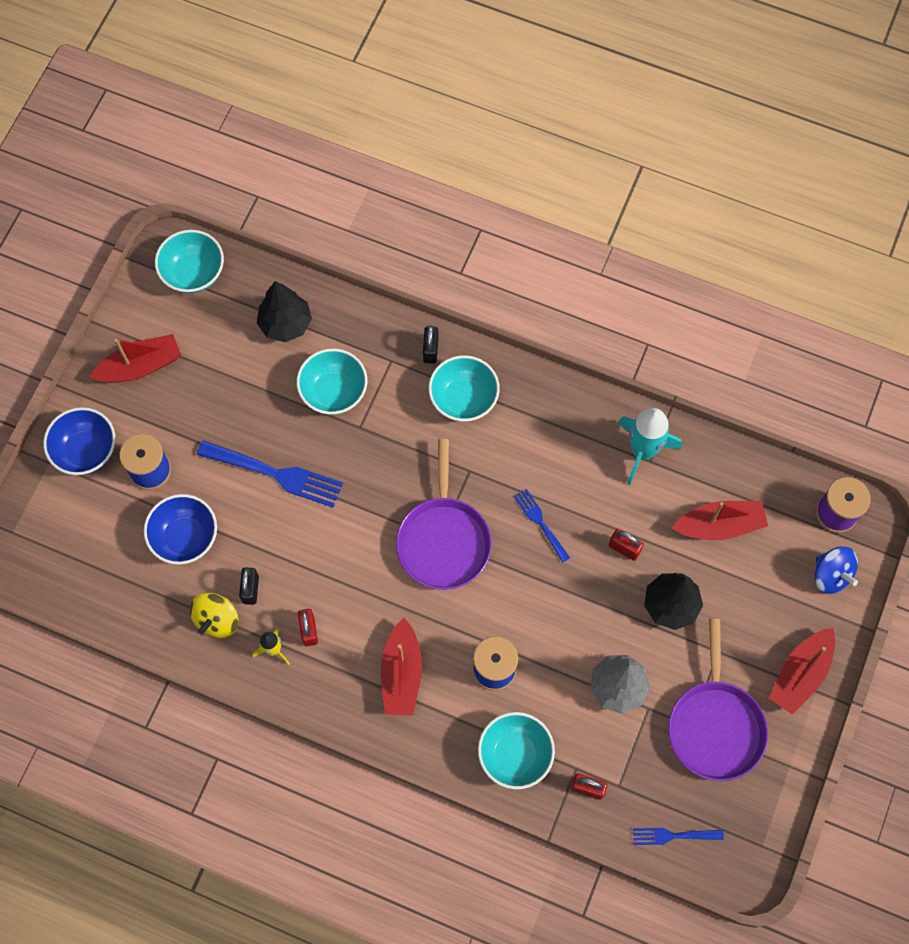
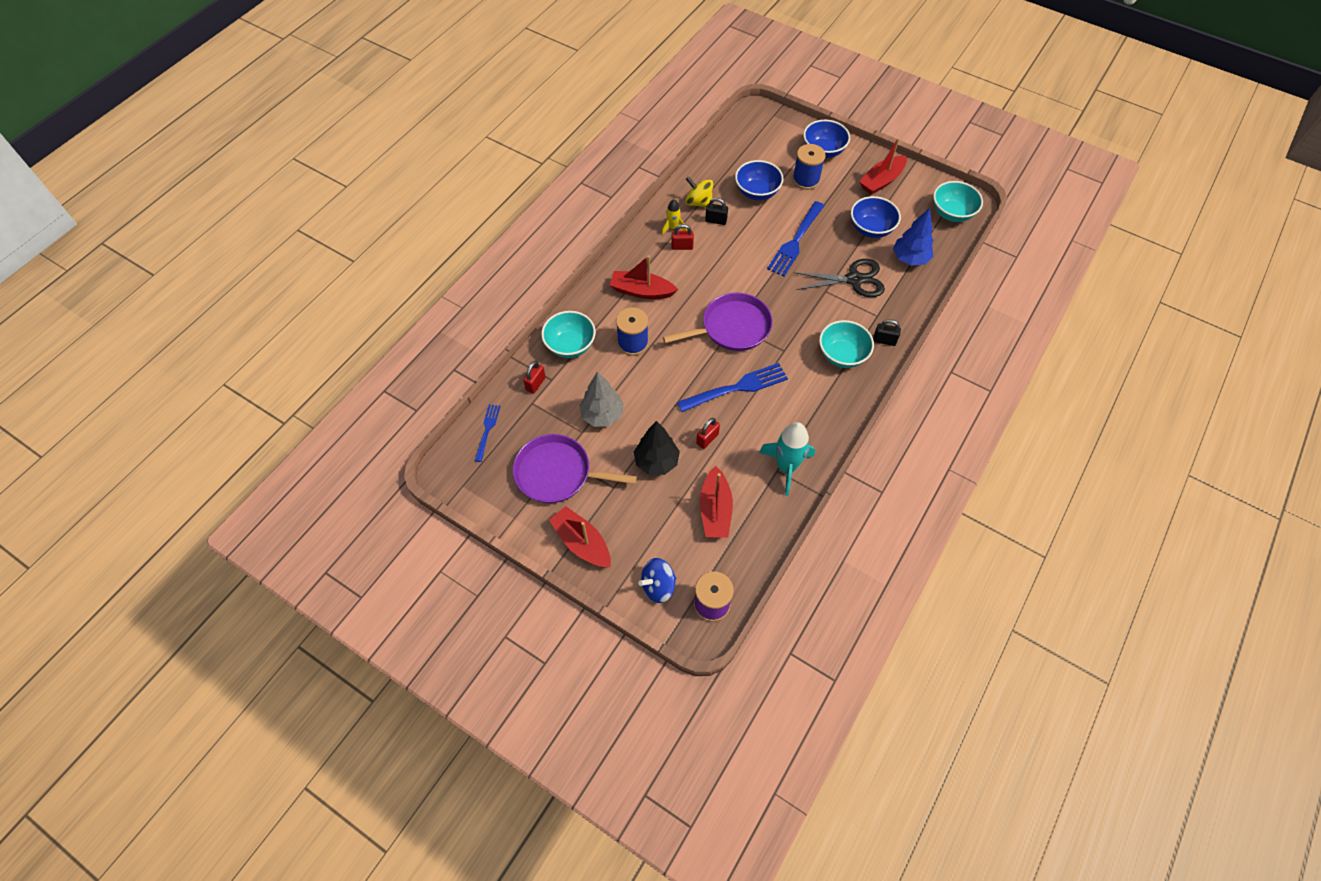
camera: 100 degrees right, 10 degrees down
red boat [90,334,181,383] -> red boat turned 60 degrees clockwise [859,138,907,195]
black tree [257,281,312,342] -> blue tree [893,208,934,265]
turquoise bowl [297,349,367,415] -> black scissors [794,259,885,297]
purple pan [396,439,492,590] -> purple pan turned 150 degrees clockwise [663,293,773,351]
blue fork [514,489,570,563] -> blue fork [677,363,788,412], size x1.79
none -> blue bowl [851,196,901,238]

